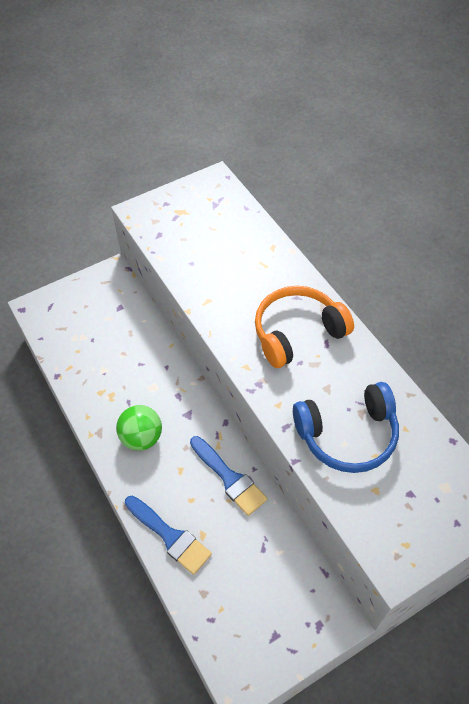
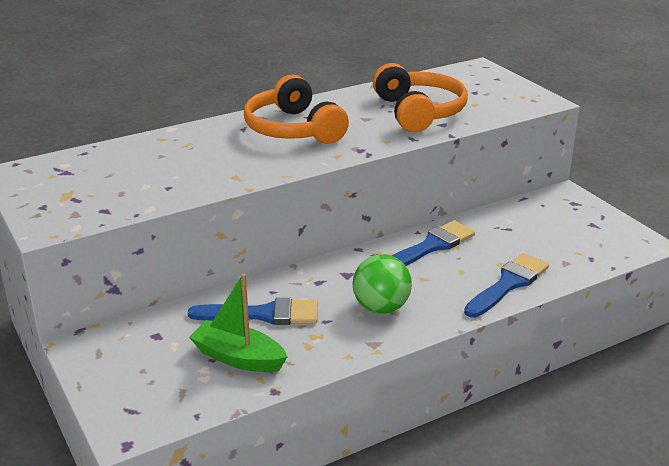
camera: 90 degrees left, 25 degrees down
blue headphones [293,382,399,473] -> orange headphones [373,63,468,132]
none -> blue brush [188,298,318,325]
none -> green boat [189,274,287,372]

